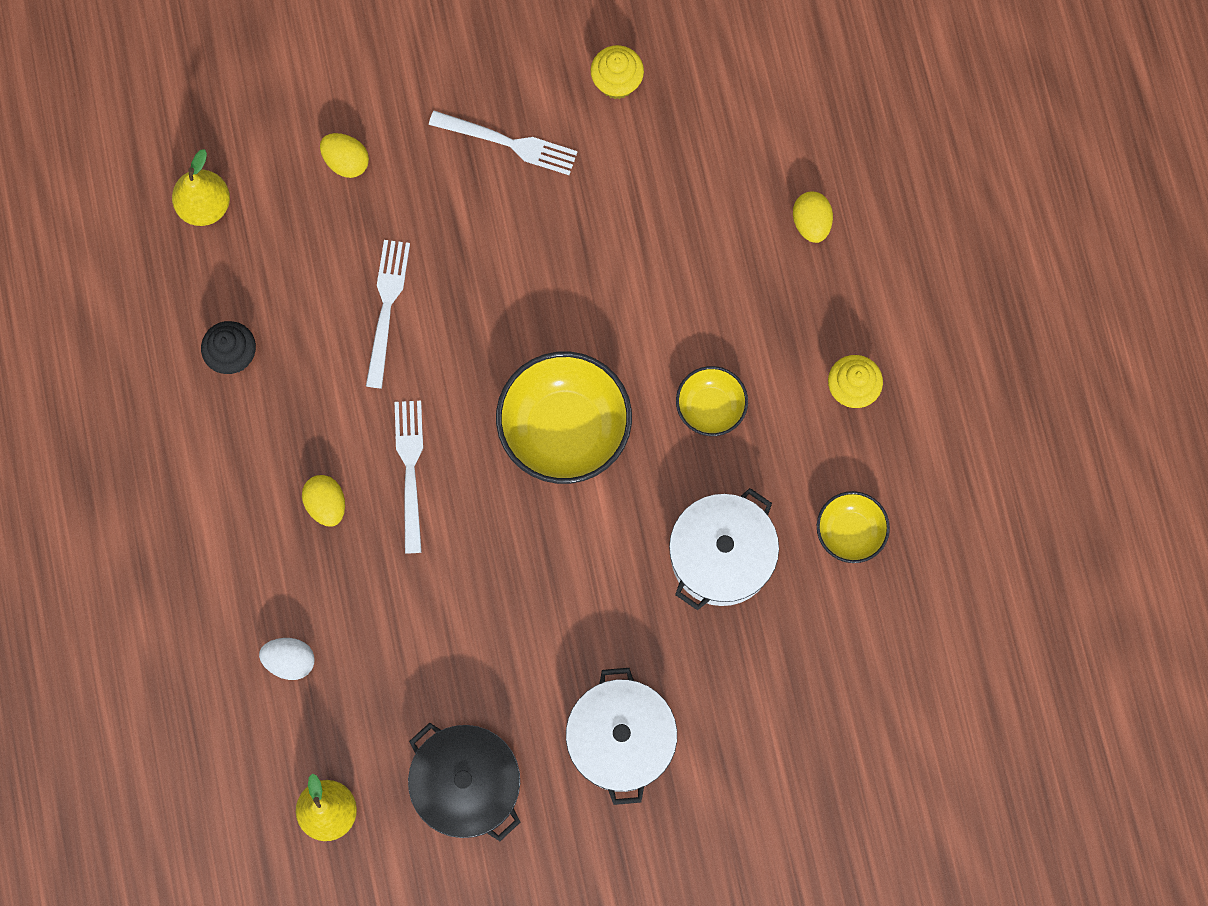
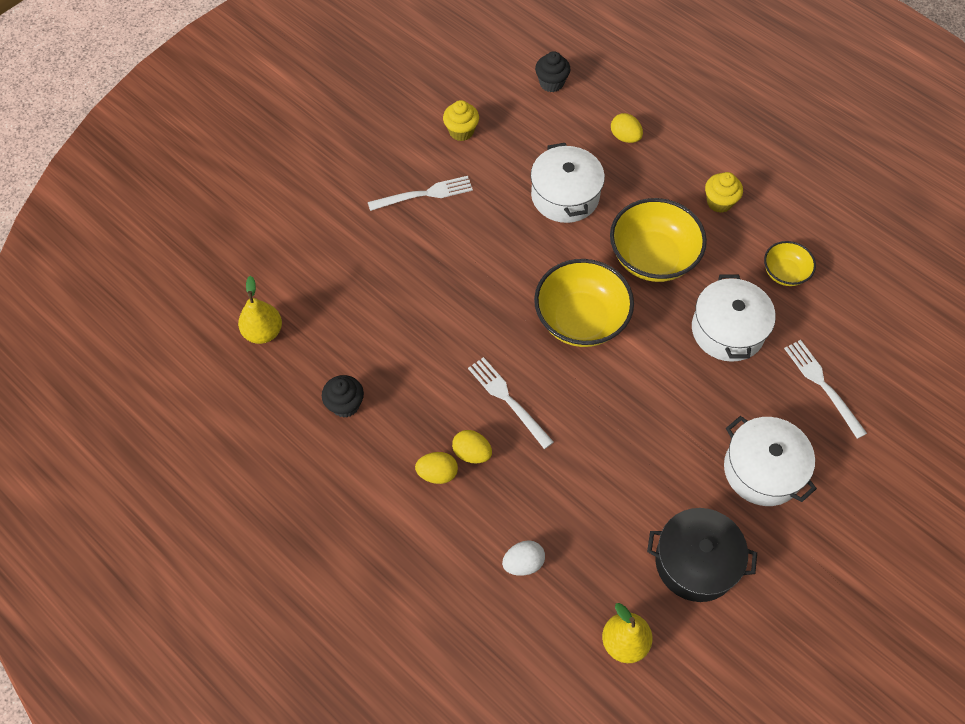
camera: 35 degrees left, 15 degrees down
yellow egg [320,133,369,178] -> yellow egg moved to [415,452,458,484]
white fork [366,240,410,388] -> white fork moved to [784,340,867,439]
yellow bowl [676,366,748,436] -> yellow bowl [610,198,707,282], size x1.86
none -> white pot [531,143,605,223]
none -> black cupcake [535,51,571,92]

